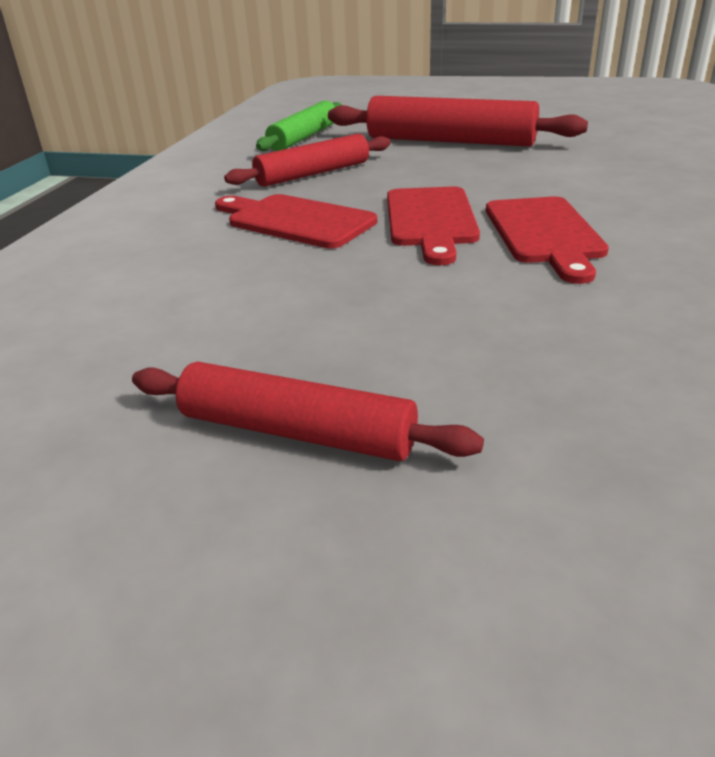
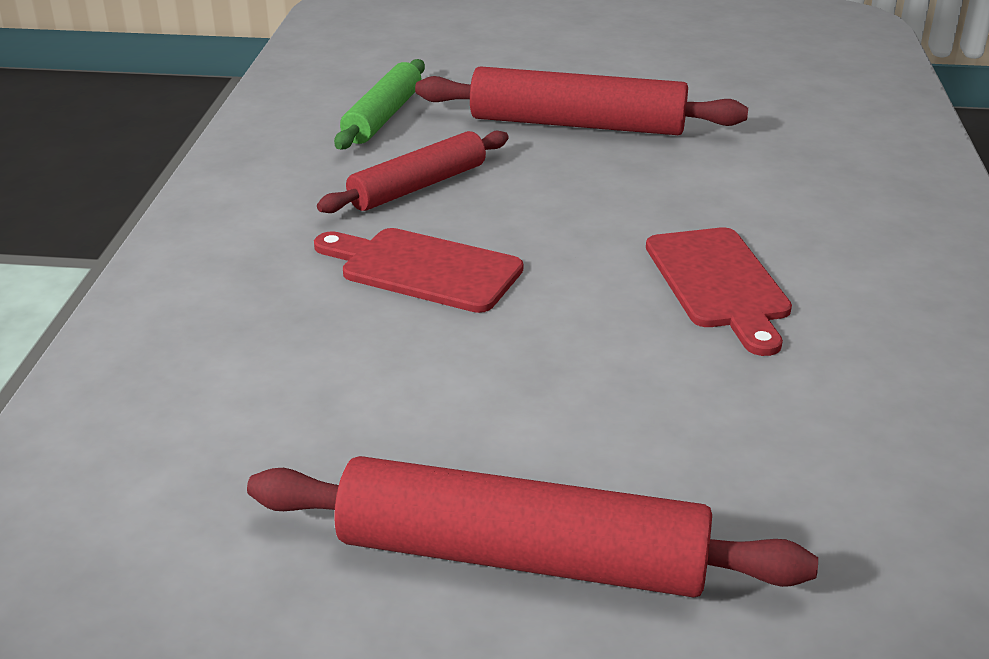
camera: 10 degrees left, 0 degrees up
red rolling pin [132,361,484,461] -> red rolling pin [247,456,818,598], size x1.54
red cutting board [387,187,480,265] -> none

